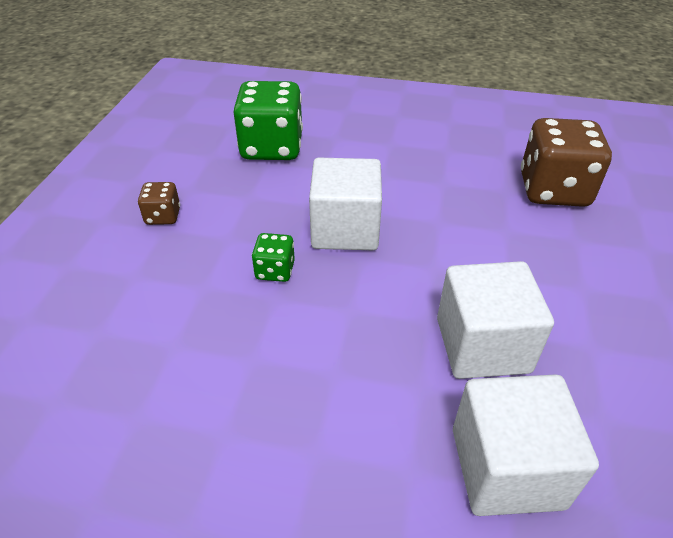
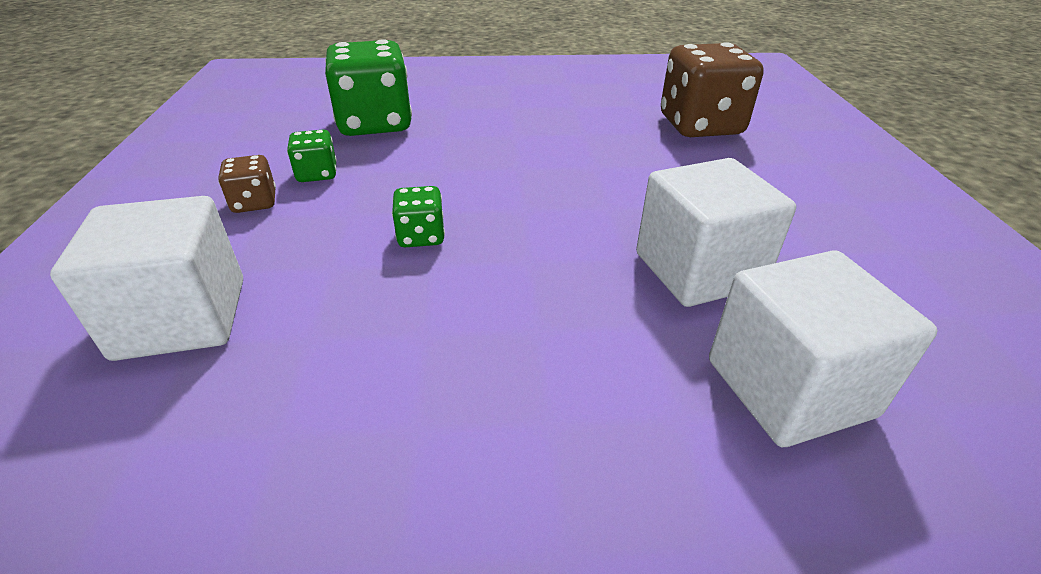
camera: 15 degrees left, 5 degrees down
white cube [309,158,382,250] -> white cube moved to [50,196,243,361]
none -> green dice [287,130,337,182]

